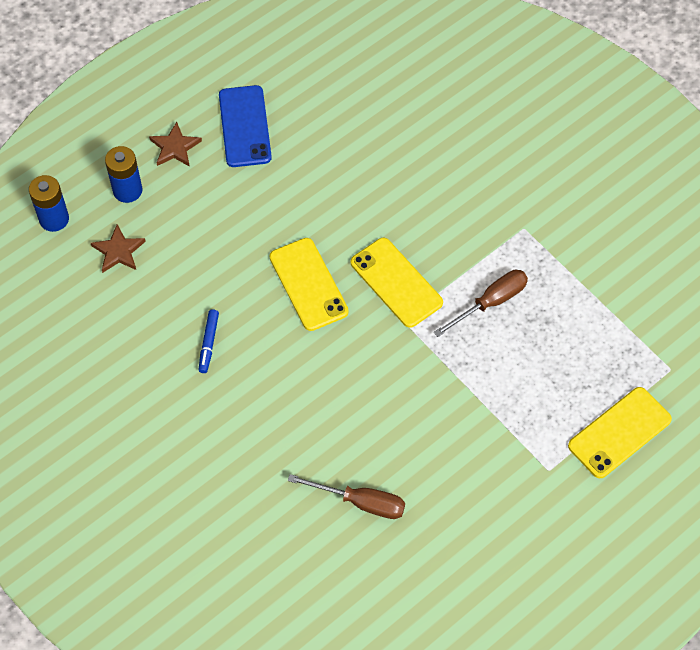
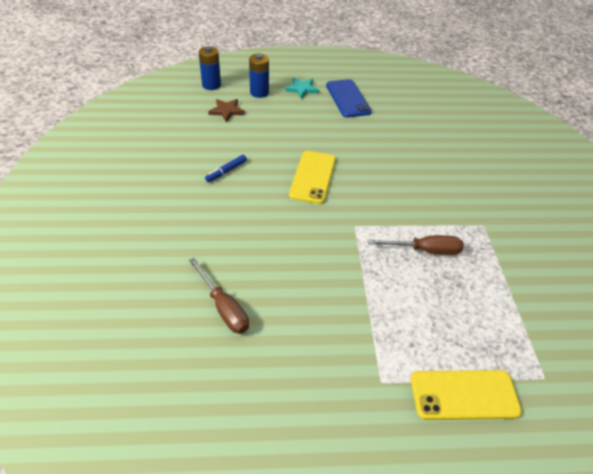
camera: 35 degrees right, 15 degrees down
brown star [149,122,202,167] -> turquoise star [285,77,319,99]
blue phone [219,85,272,167] -> blue phone turned 45 degrees counterclockwise [326,79,372,118]
yellow phone [351,238,443,328] -> none

